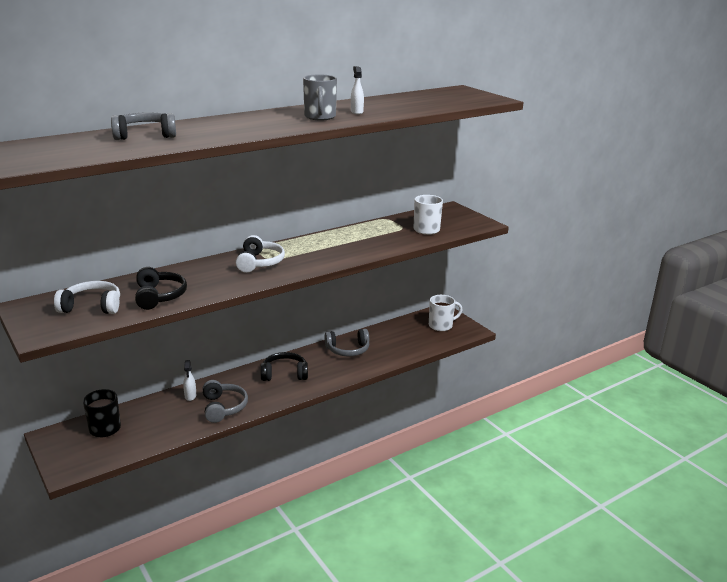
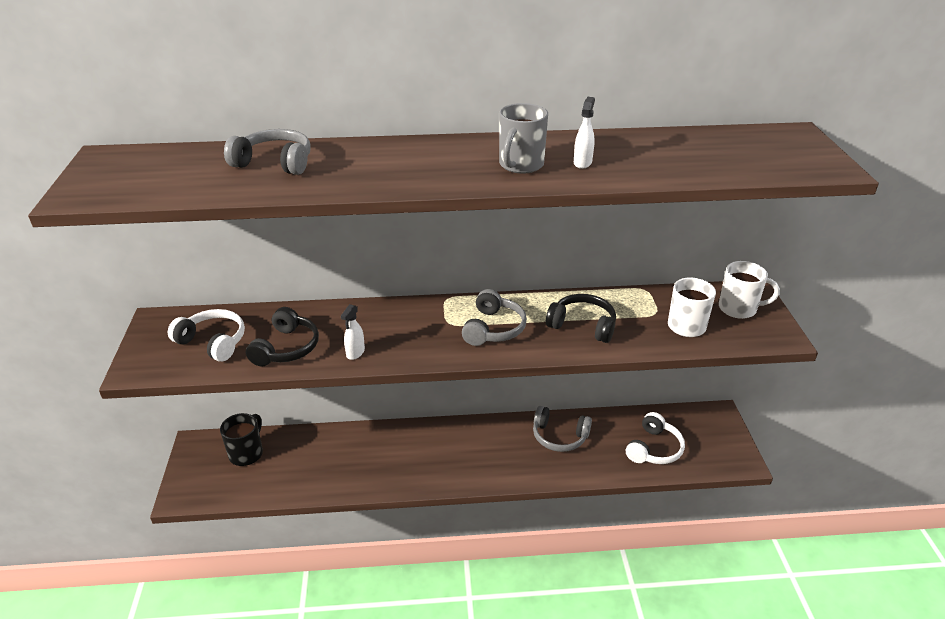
camera: 30 degrees right, 10 degrees up
white spray bottle [183,360,196,401] -> white spray bottle moved to [341,304,365,360]
grey headphones [202,380,248,423] -> grey headphones moved to [462,289,527,346]
white headphones [236,235,285,273] -> white headphones moved to [626,412,685,464]
black headphones [260,352,308,381] -> black headphones moved to [546,294,616,343]
white mug [429,295,462,331] -> white mug moved to [719,261,780,319]

